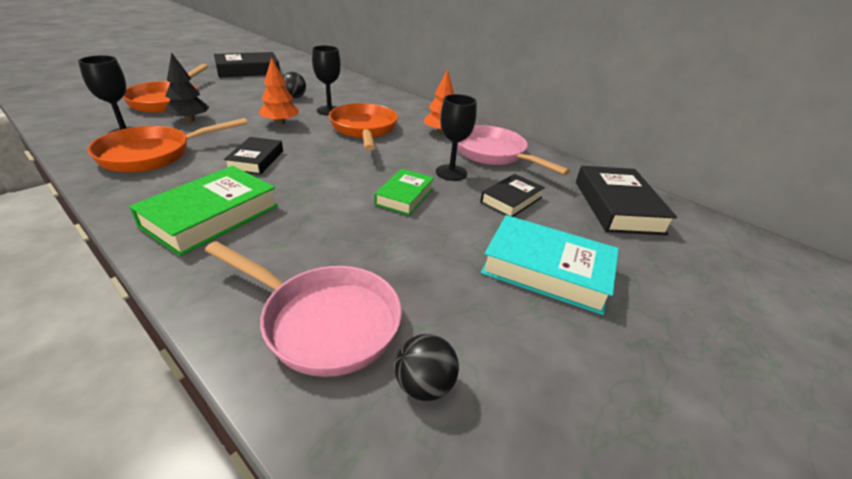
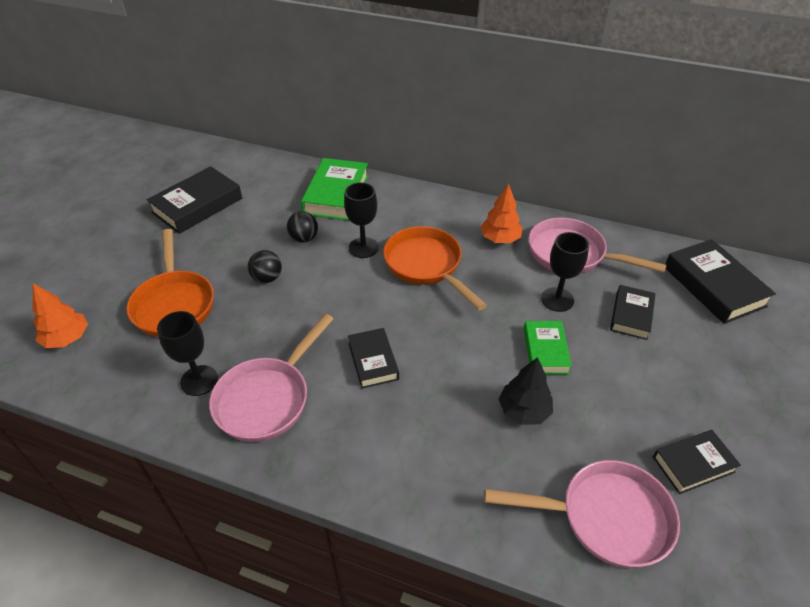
camera: 20 degrees left, 10 degrees up
orange pan [88,118,248,172] -> pink pan [209,314,334,442]
green book [129,166,278,256] -> green book moved to [301,158,368,221]
black tree [165,52,209,122] -> black tree moved to [499,357,553,425]
orange tree [258,57,299,125] -> orange tree moved to [32,283,88,348]
black ball [395,334,459,401] -> black ball moved to [248,250,282,283]
turquoise book [481,215,619,315] -> none
none -> black book [653,430,741,494]

